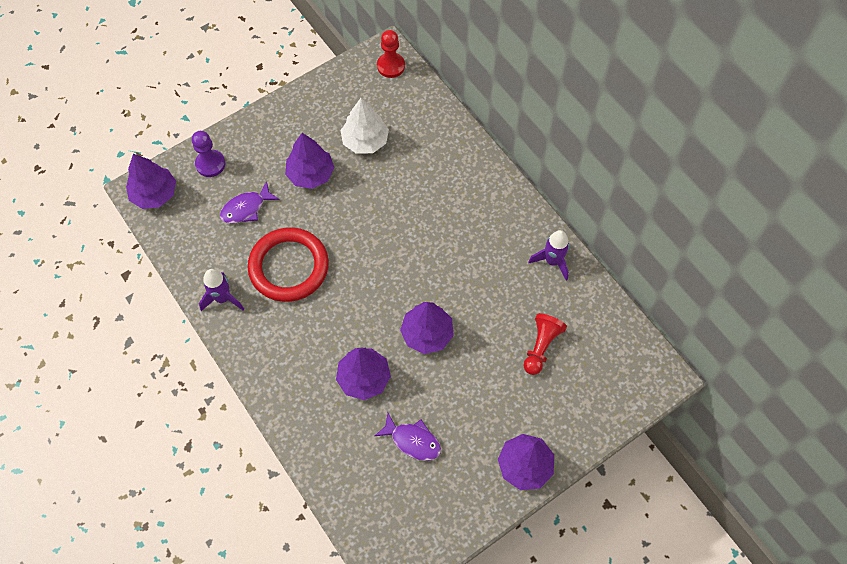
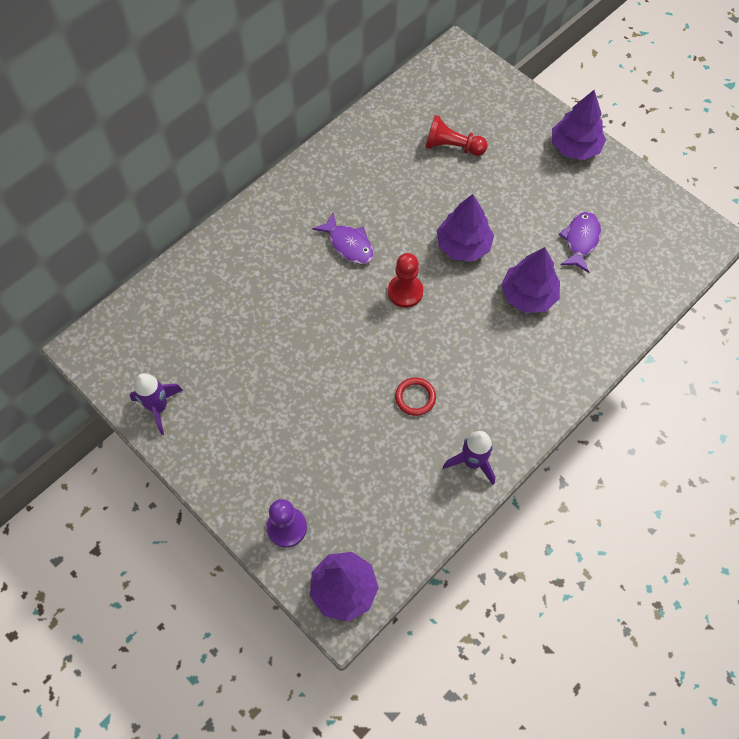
camera: 100 degrees left, 0 degrees up
purple fish [220,181,280,224] -> purple fish moved to [312,213,374,264]
red ring [248,227,329,302] -> red ring [395,377,436,416], size x0.42
purple tree [285,133,335,189] -> none
white tree [340,98,389,154] -> none
red pawn [377,30,405,78] -> red pawn moved to [388,253,423,308]
purple rocket [528,230,570,280] -> purple rocket moved to [130,373,183,435]

